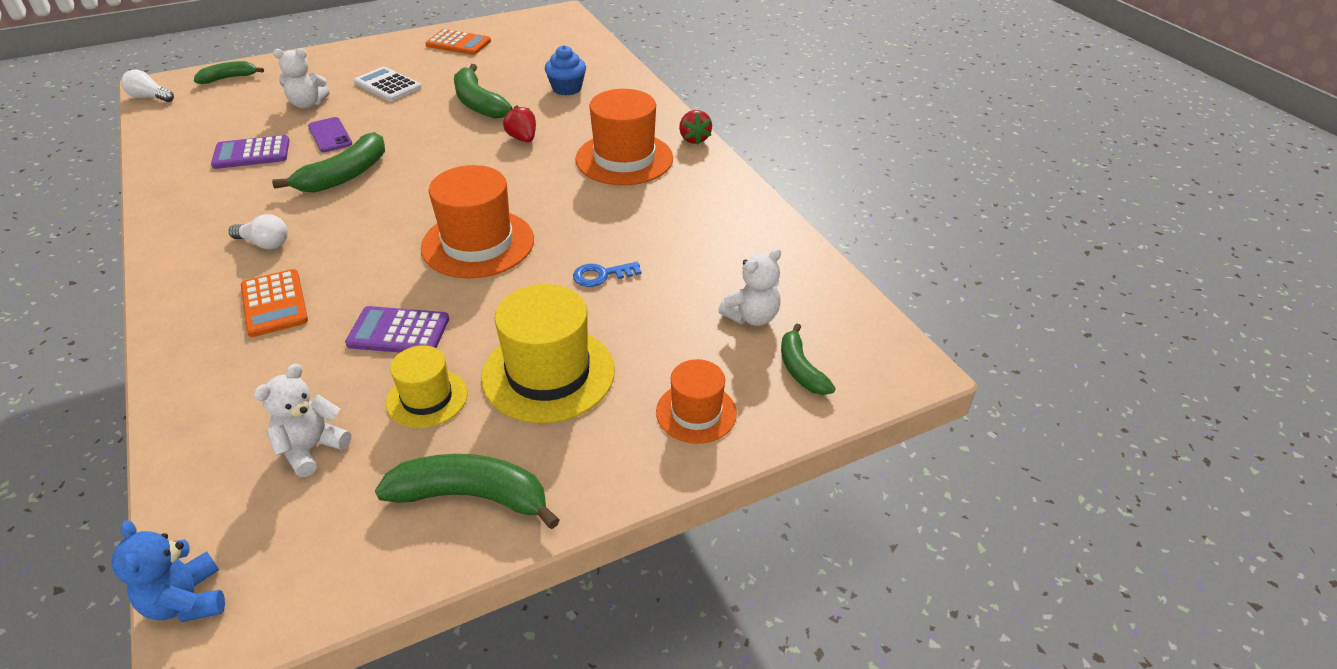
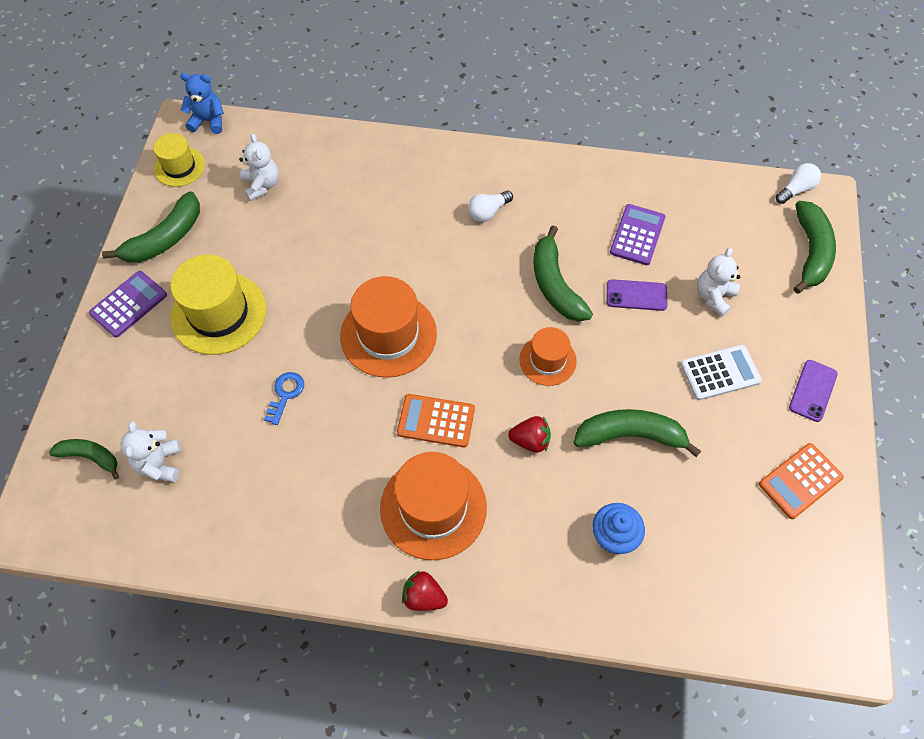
camera: 125 degrees right, 20 degrees up
green banana [194,61,264,84] -> green banana [794,201,836,294], size x1.61
orange calculator [241,269,308,337] -> orange calculator moved to [397,394,475,447]
purple calculator [345,306,449,353] -> purple calculator moved to [89,271,167,338]
yellow hat [386,345,468,428] -> yellow hat moved to [153,133,205,187]
orange hat [656,359,737,444] -> orange hat moved to [519,327,577,386]
none -> purple phone [789,360,838,422]

